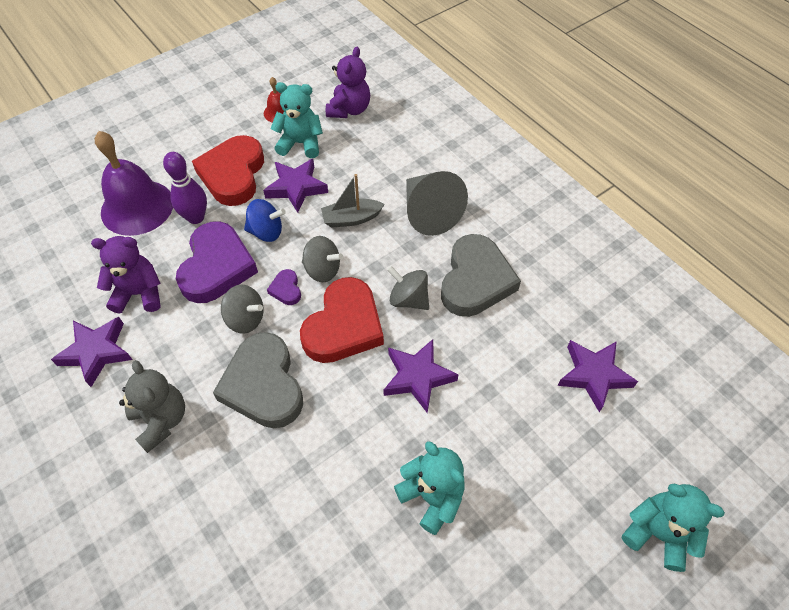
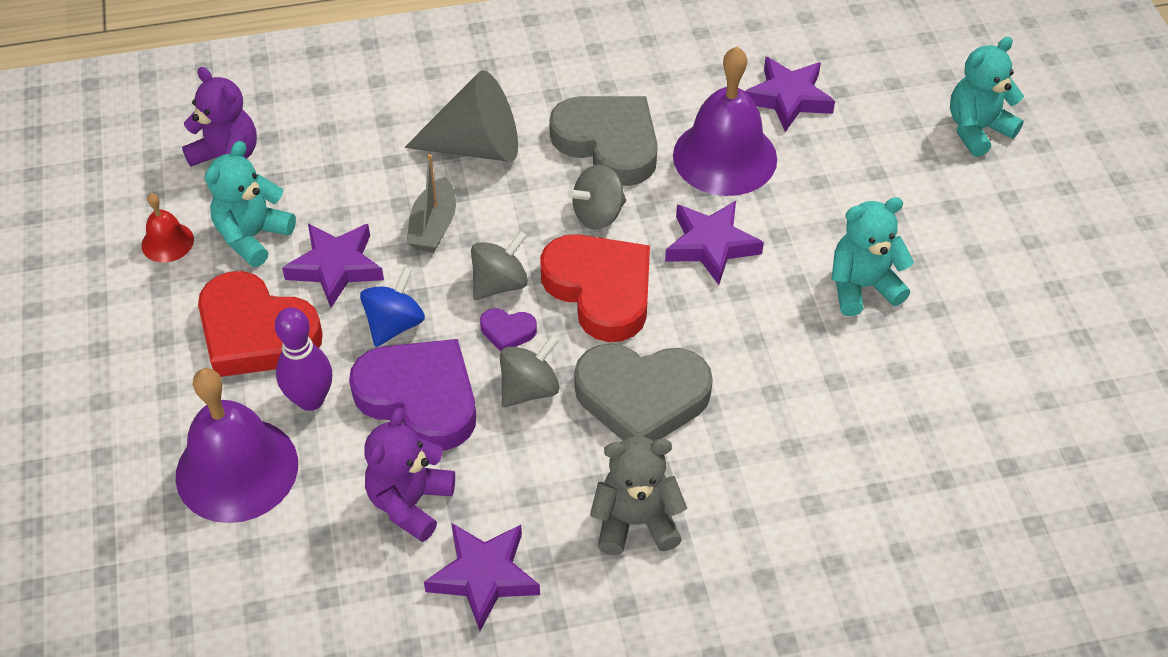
camera: 65 degrees left, 5 degrees down
none -> purple bell [673,47,777,196]

